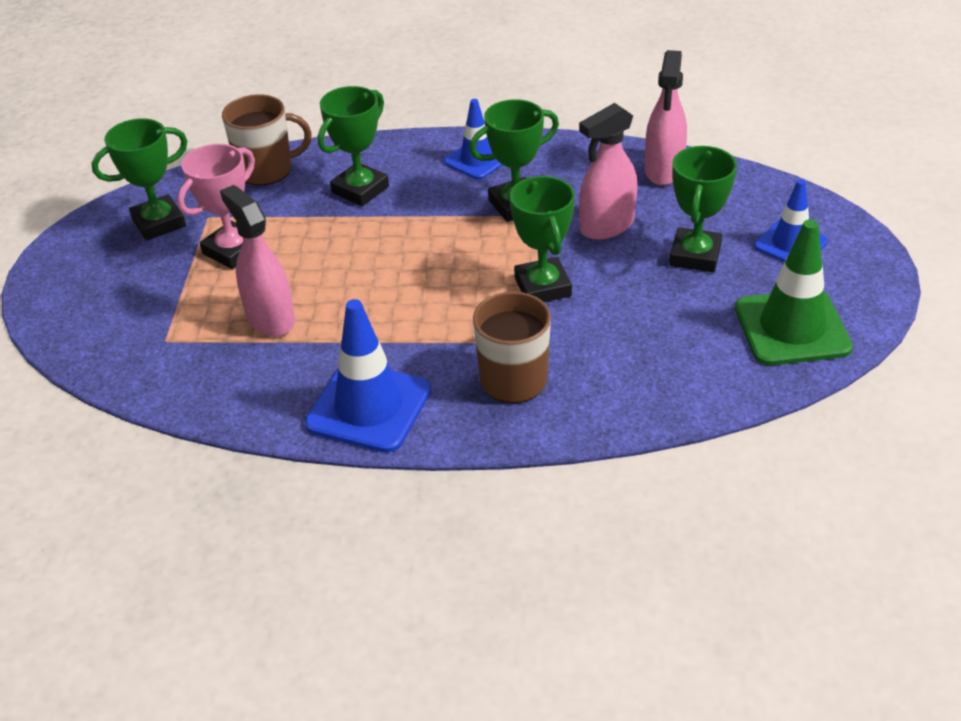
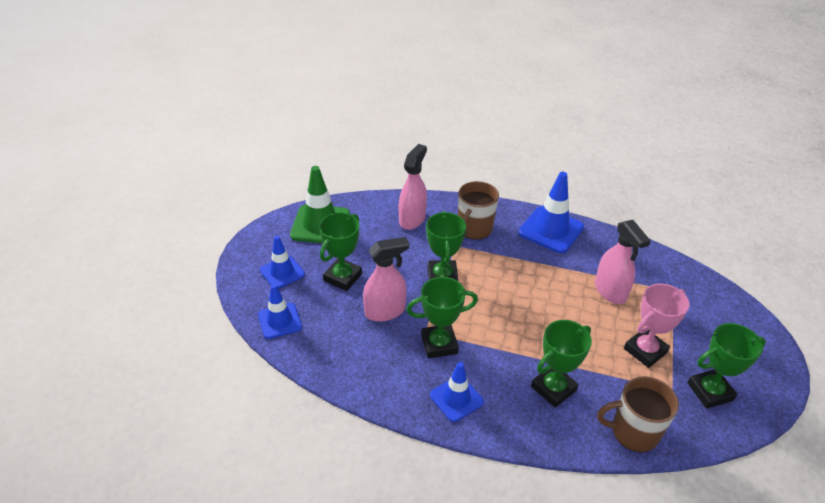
camera: 170 degrees left, 0 degrees up
pink spray bottle [644,50,687,186] -> pink spray bottle moved to [399,144,427,230]
none -> blue traffic cone [258,284,302,339]

